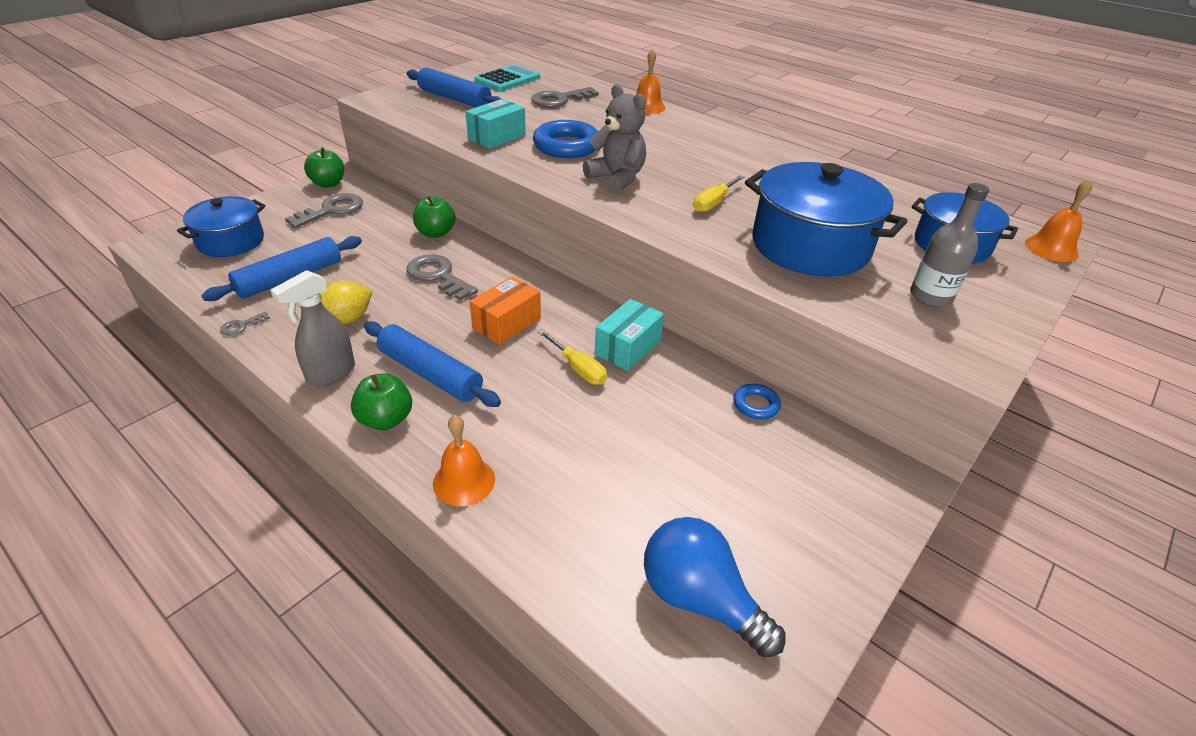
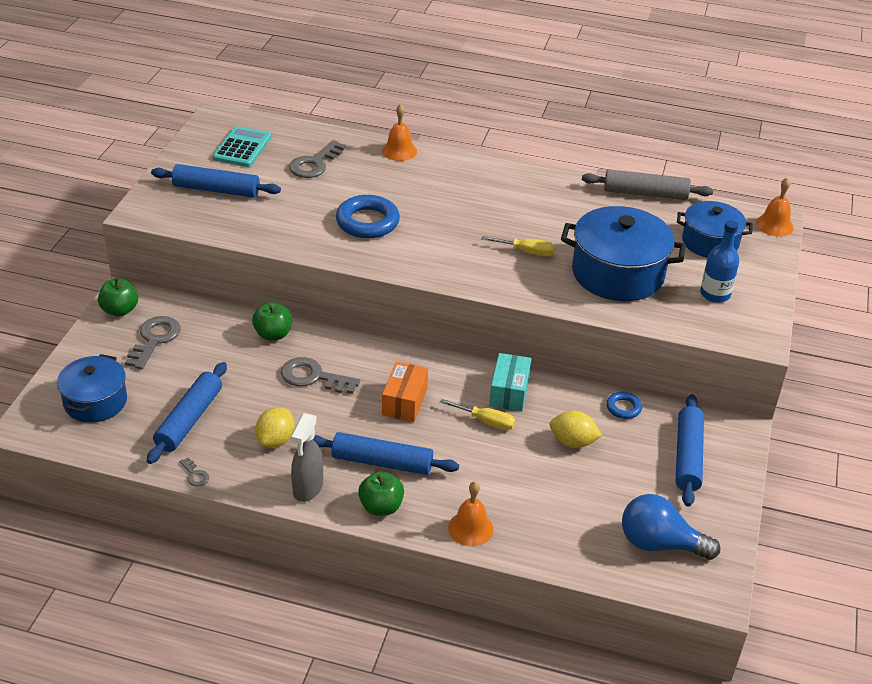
camera: 25 degrees left, 0 degrees up
grey key [220,312,270,336] -> grey key turned 60 degrees counterclockwise [180,457,209,487]
turquoise box [465,99,526,149] -> none
grey teddy bear [583,84,646,193] -> none
yellow screwdriver [693,175,744,212] -> yellow screwdriver turned 90 degrees counterclockwise [481,236,555,256]
grey bottle [910,183,989,307] -> blue bottle [700,220,739,303]
none -> yellow lemon [550,411,602,448]
none -> grey rolling pin [582,169,713,200]
none -> blue rolling pin [675,394,704,507]

